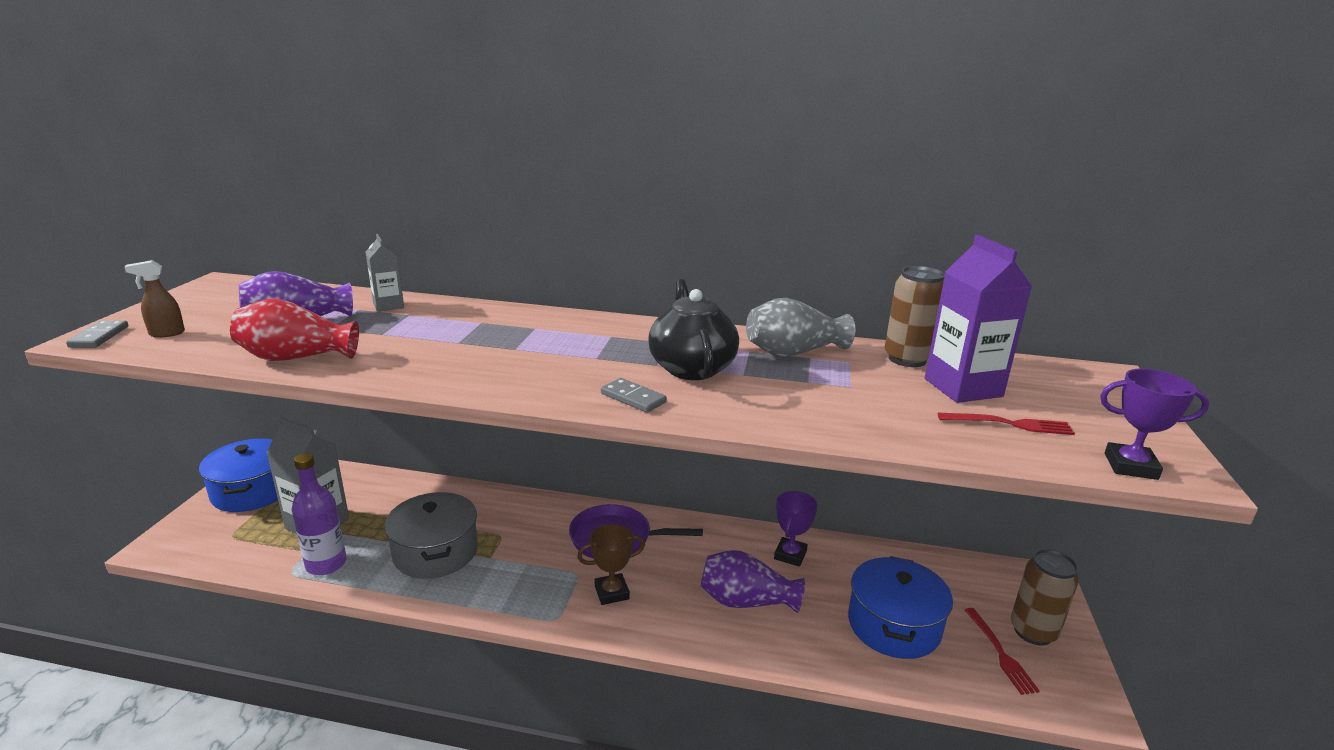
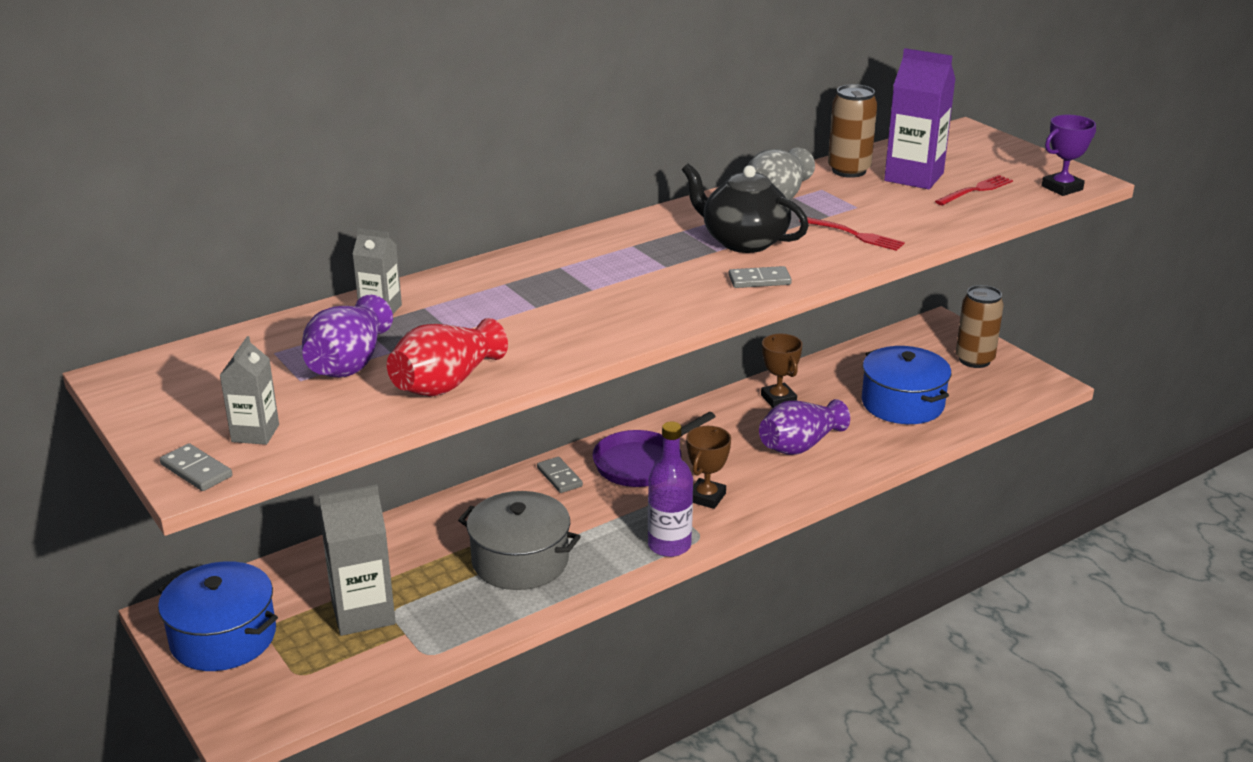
camera: 45 degrees left, 5 degrees up
brown spray bottle [125,260,185,338] -> grey carton [220,336,279,445]
purple bottle [291,453,347,575] -> purple bottle moved to [648,422,693,557]
purple trophy [774,491,818,567] -> brown trophy [761,334,803,408]
red fork [965,608,1040,695] -> red fork moved to [807,217,905,251]
none -> grey domino [537,457,583,493]

